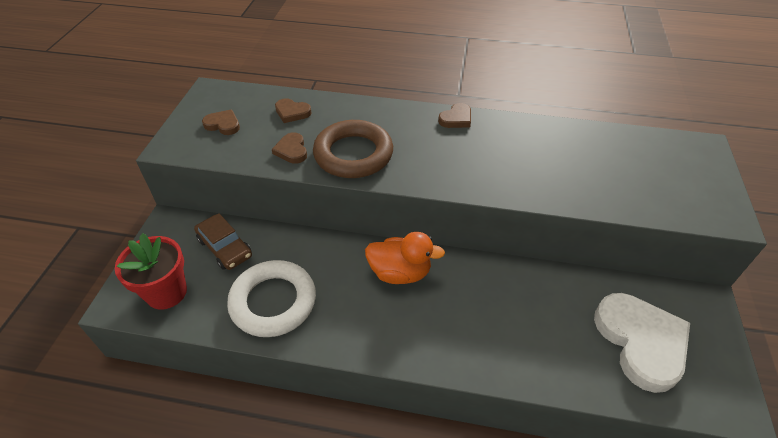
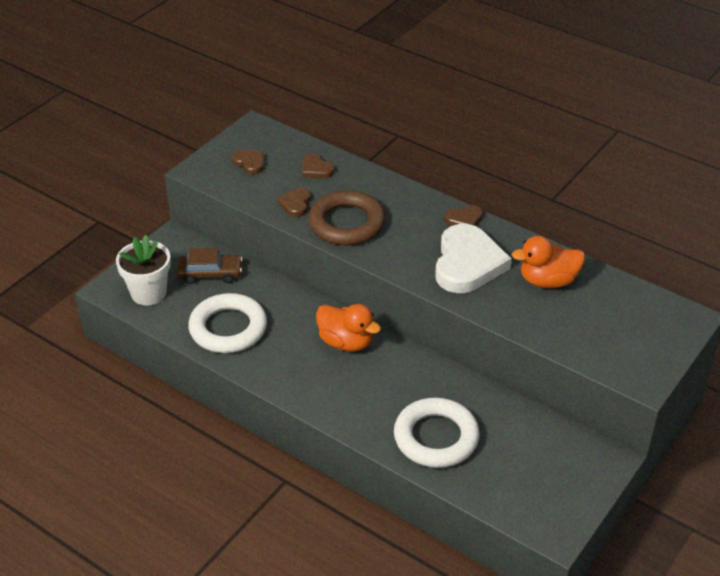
camera: 25 degrees right, 5 degrees down
red flower pot [115,233,187,310] -> white flower pot [116,235,171,305]
brown car [194,213,252,270] -> brown car turned 75 degrees counterclockwise [177,248,243,284]
white heart [594,293,690,393] -> white heart moved to [435,224,512,293]
none -> white ring [394,398,480,468]
none -> orange duck [511,236,585,288]

